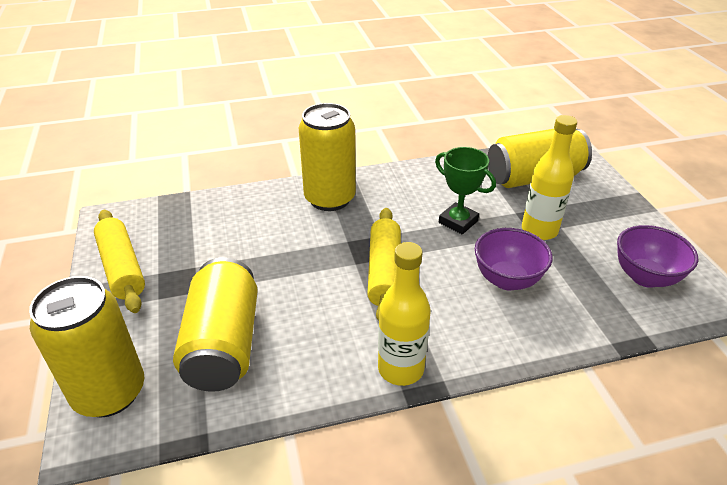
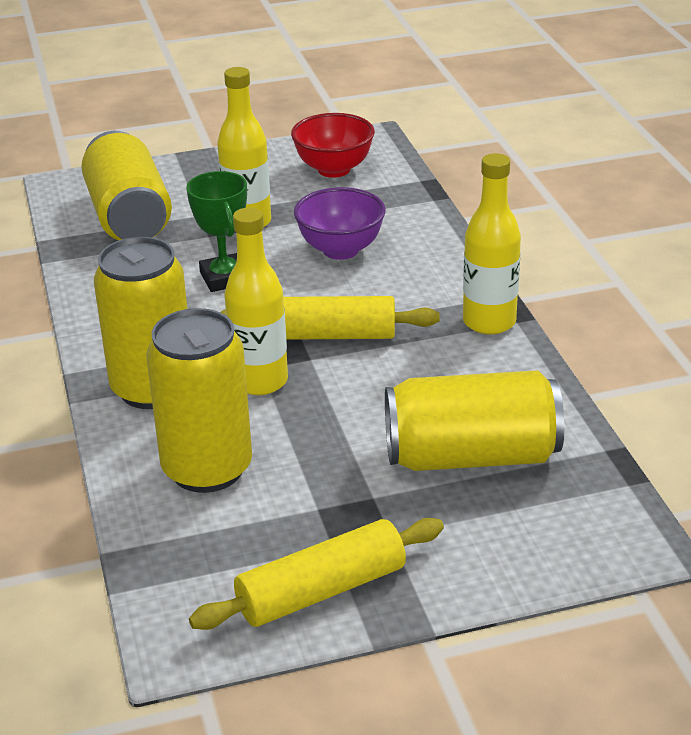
camera: 90 degrees left, 5 degrees down
yellow can [29,276,144,417] -> yellow can moved to [146,308,252,493]
green trophy [435,147,496,234] -> green trophy turned 60 degrees counterclockwise [186,171,247,292]
purple bowl [617,225,698,288] -> red bowl [291,113,375,178]
none -> yellow bottle [224,208,288,395]

